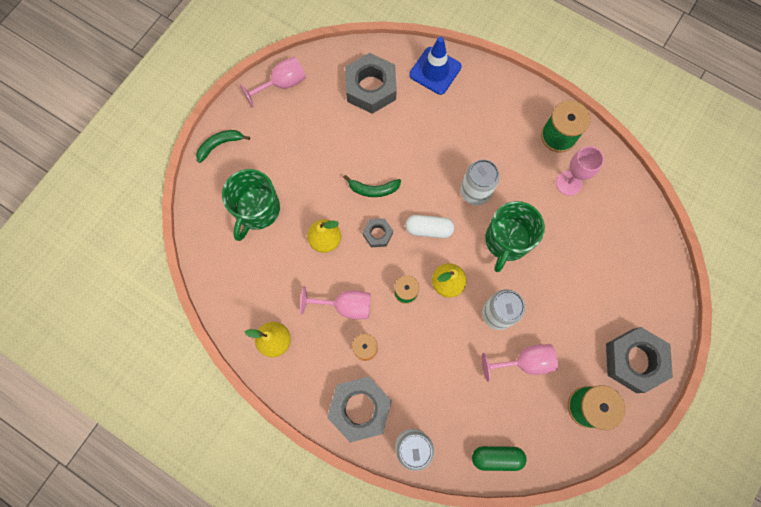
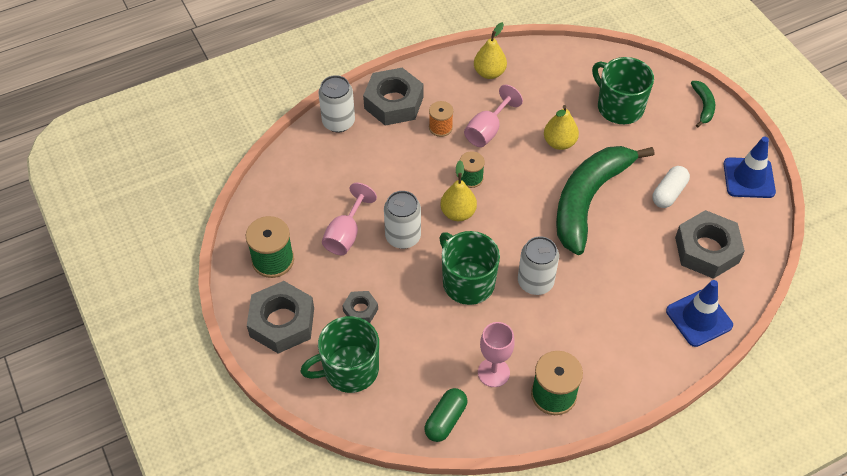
camera: 120 degrees right, 20 degrees down
pink goblet [240,56,306,107] -> blue traffic cone [724,136,776,198]
green banana [343,175,401,197] -> green banana [556,146,654,255], size x2.42
grey nut [362,218,393,247] -> grey nut moved to [342,291,378,323]
white capsule [405,215,454,238] -> white capsule moved to [652,166,690,208]
green capsule [472,446,527,471] -> green capsule moved to [424,388,467,442]
none -> green mug [300,316,379,393]

